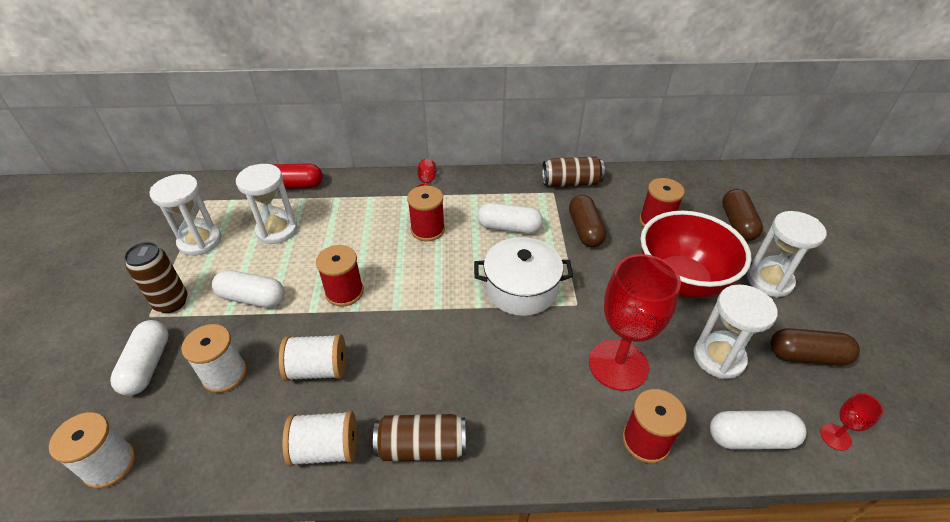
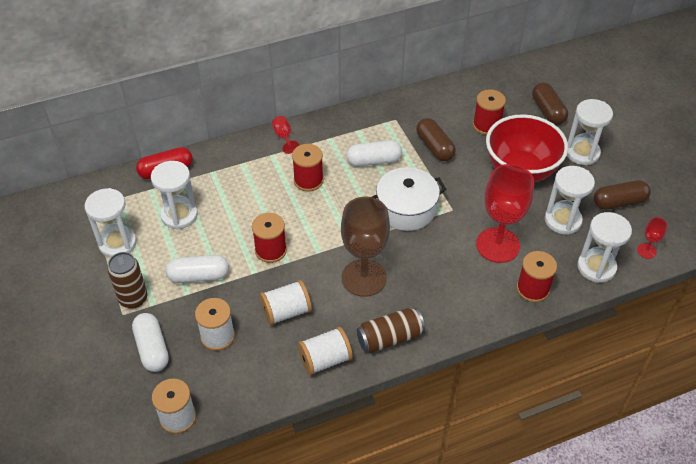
camera: 20 degrees left, 5 degrees up
brown can [542,157,605,187] -> none
white capsule [710,411,806,449] -> white hourglass [577,212,632,283]
none -> brown goblet [341,197,390,297]

